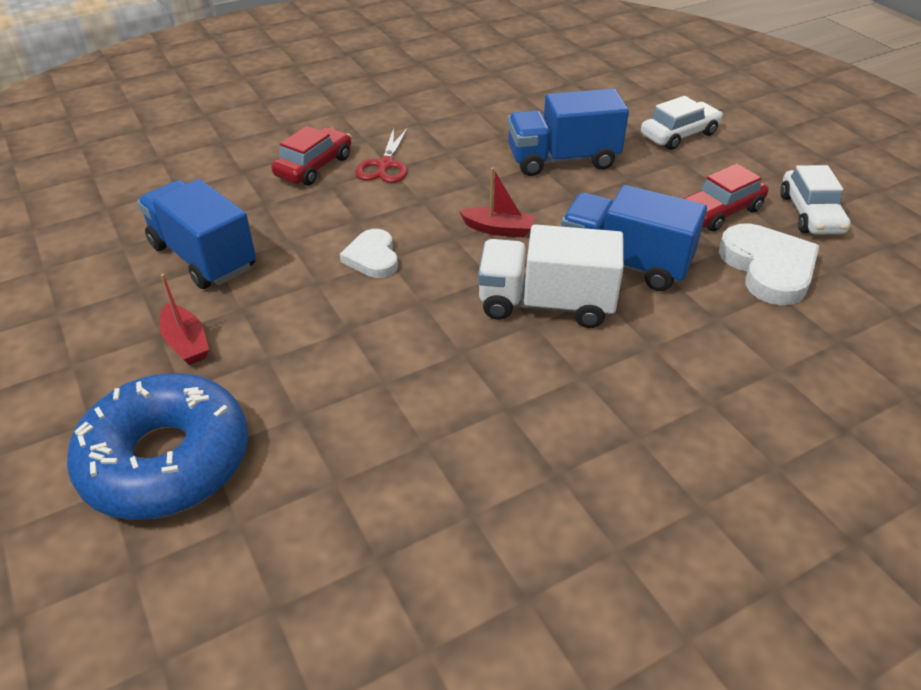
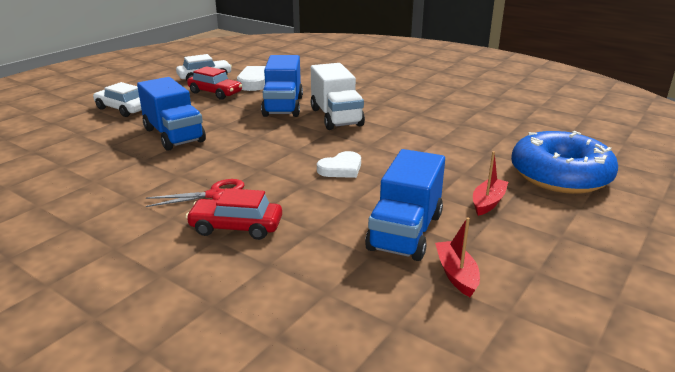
camera: 115 degrees left, 15 degrees down
red boat [459,168,536,238] -> red boat moved to [435,217,480,297]

